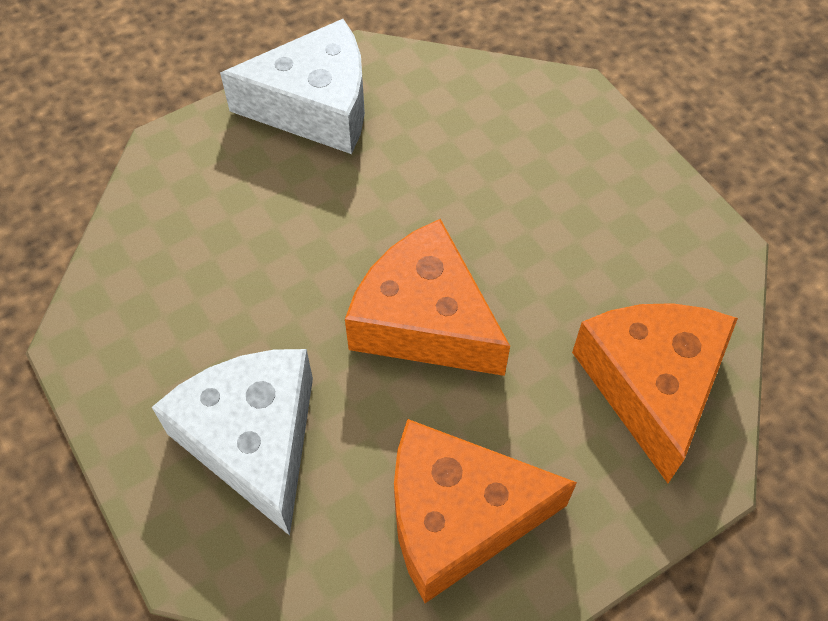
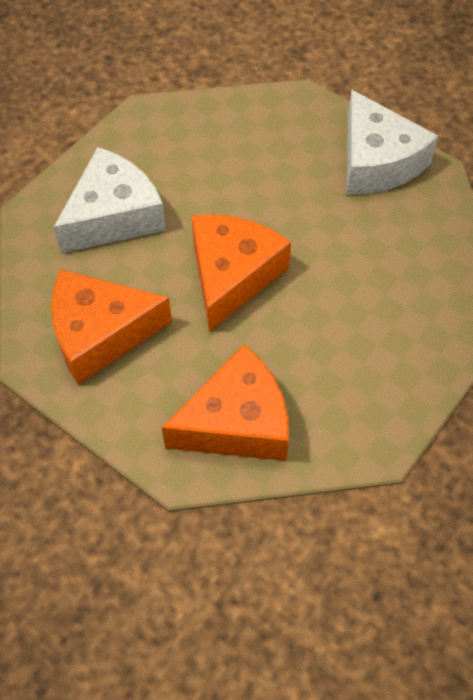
camera: 70 degrees right, 0 degrees up
orange cheese [394,419,577,603] -> orange cheese turned 75 degrees counterclockwise [51,269,172,385]

